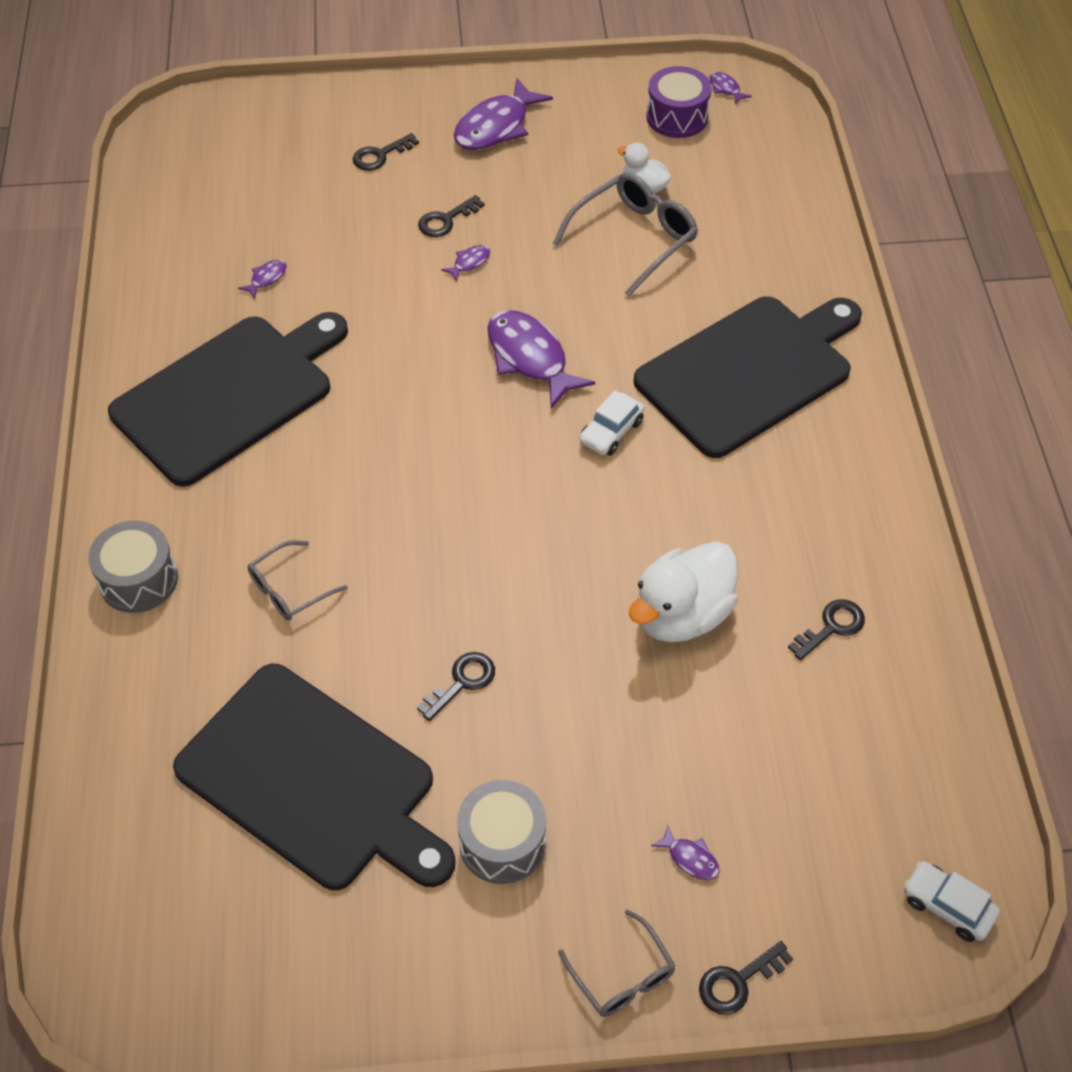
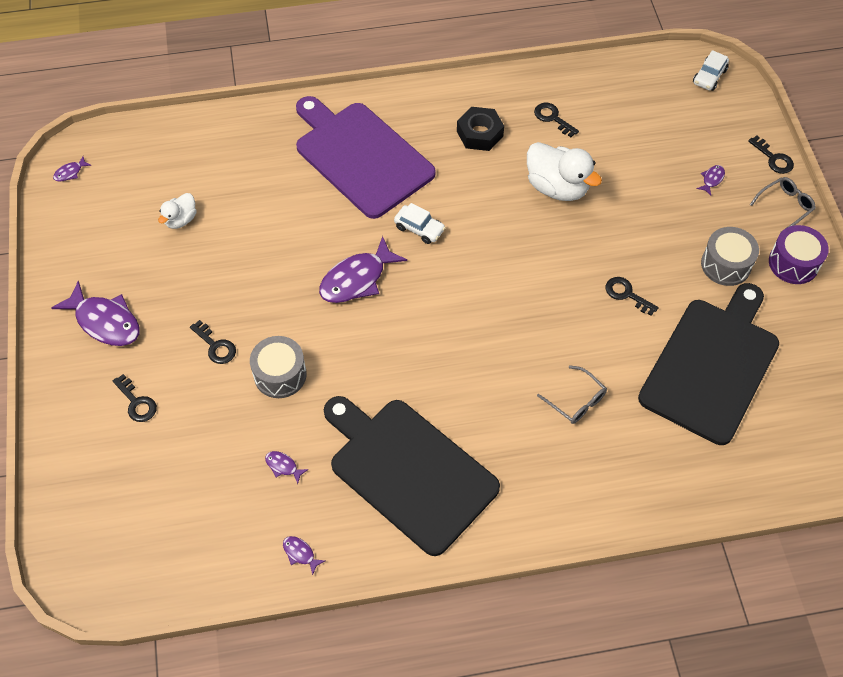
camera: 95 degrees left, 5 degrees up
grey drum [88,521,178,613] -> grey drum moved to [250,336,307,398]
purple fish [441,245,490,282] -> purple fish moved to [283,536,325,575]
grey glasses [553,172,698,297] -> none
black cutting board [634,296,862,458] -> purple cutting board [296,96,436,219]
purple drum [646,66,711,138] -> purple drum moved to [769,225,829,284]
none -> black nut [457,107,504,151]

